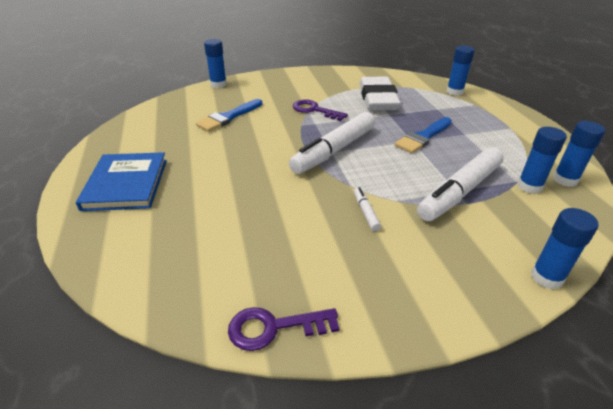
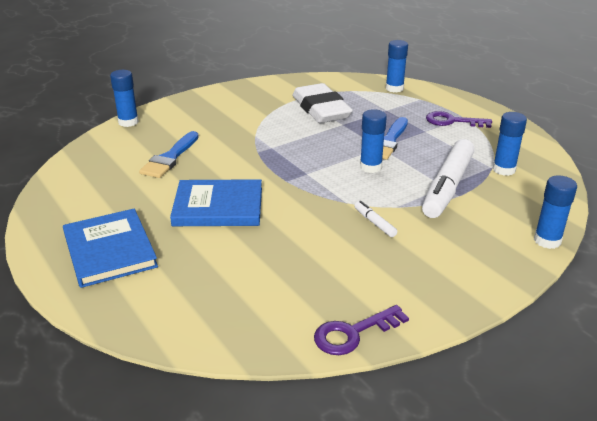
camera: 20 degrees left, 5 degrees down
white marker [289,112,375,174] -> none
purple key [293,99,348,121] -> purple key moved to [426,111,492,128]
blue glue stick [553,121,605,187] -> blue glue stick moved to [360,109,387,173]
none -> blue book [170,179,262,226]

